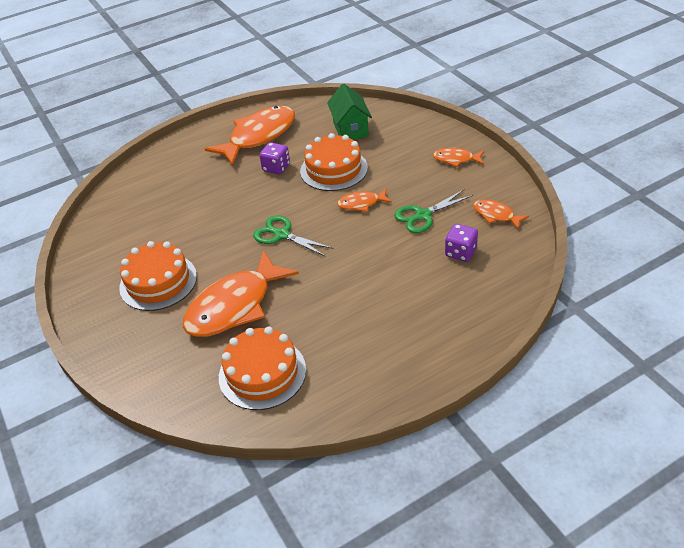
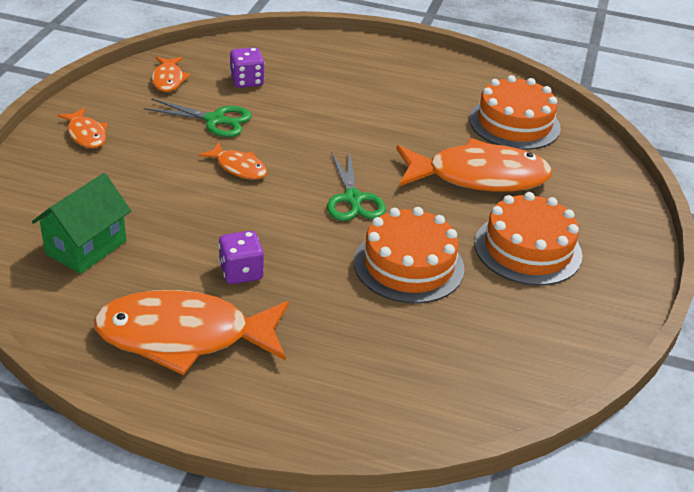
camera: 140 degrees left, 5 degrees down
orange cake [300,133,368,191] -> orange cake moved to [354,207,464,304]

